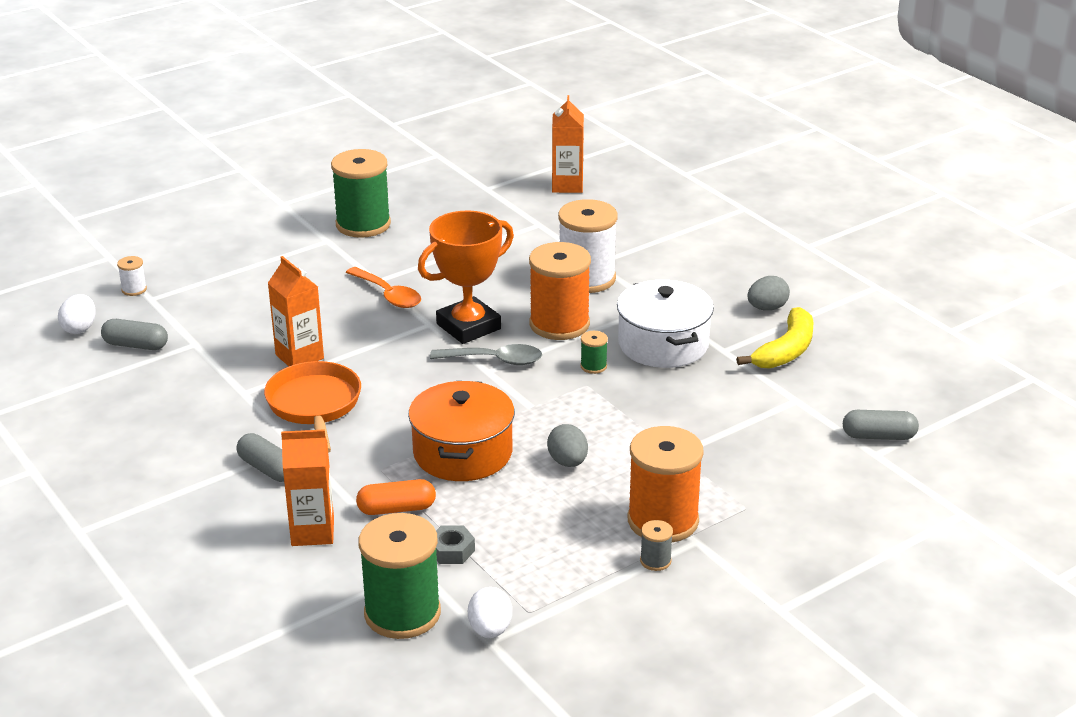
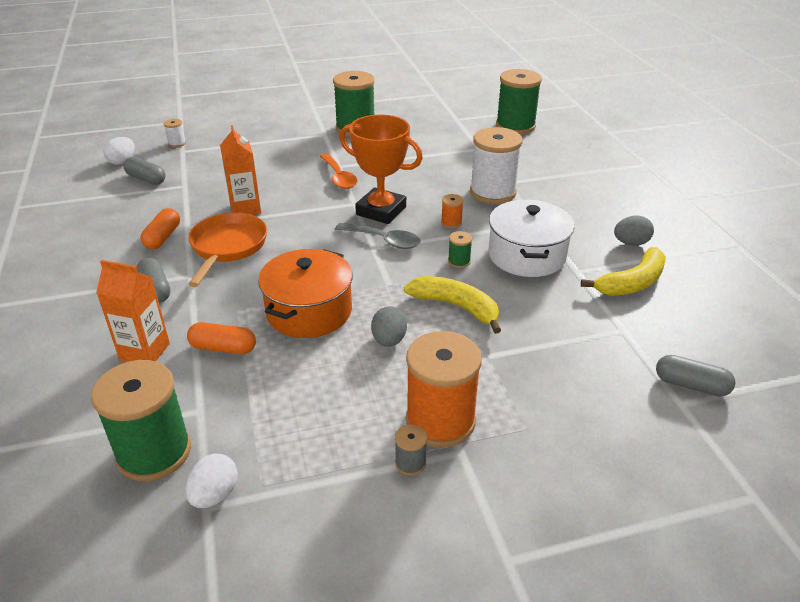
camera: 20 degrees right, 5 degrees up
orange trophy [418,210,514,344] -> orange trophy turned 45 degrees clockwise [339,115,423,224]
grey nut [436,525,475,564] -> none
orange spool [529,242,591,340] -> orange spool [441,194,463,228], size x0.42
orange carton [552,95,584,193] -> green spool [496,69,542,135]
none -> orange capsule [141,208,180,249]
none -> yellow banana [404,276,501,334]

